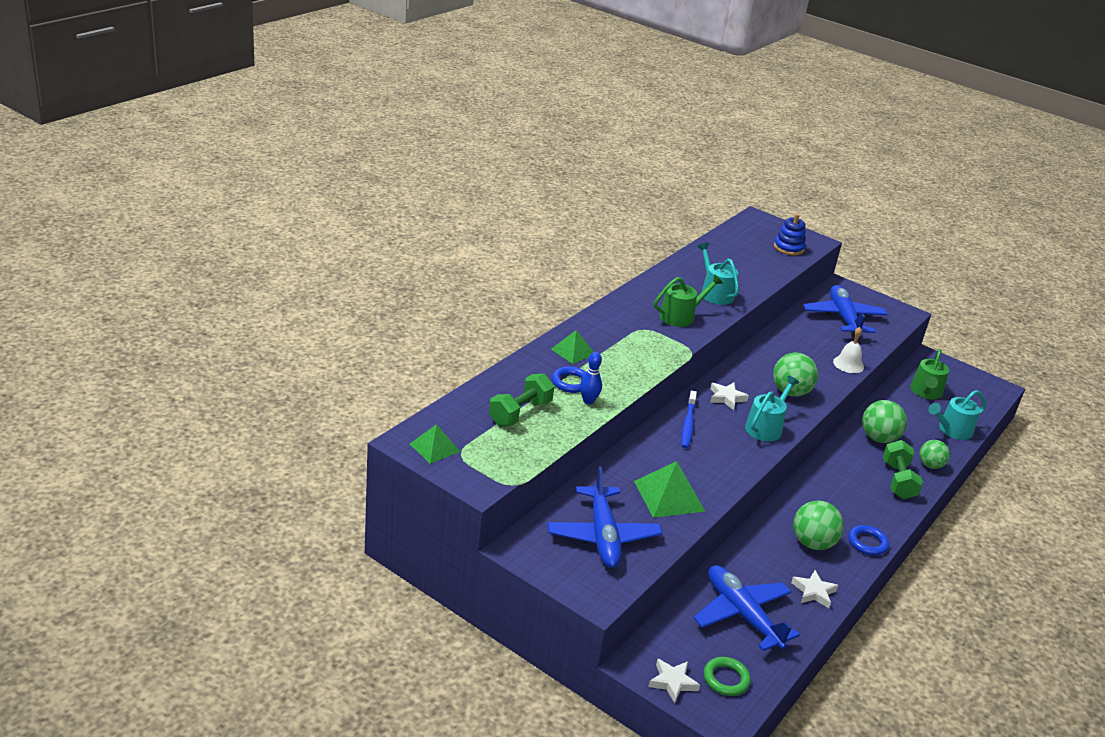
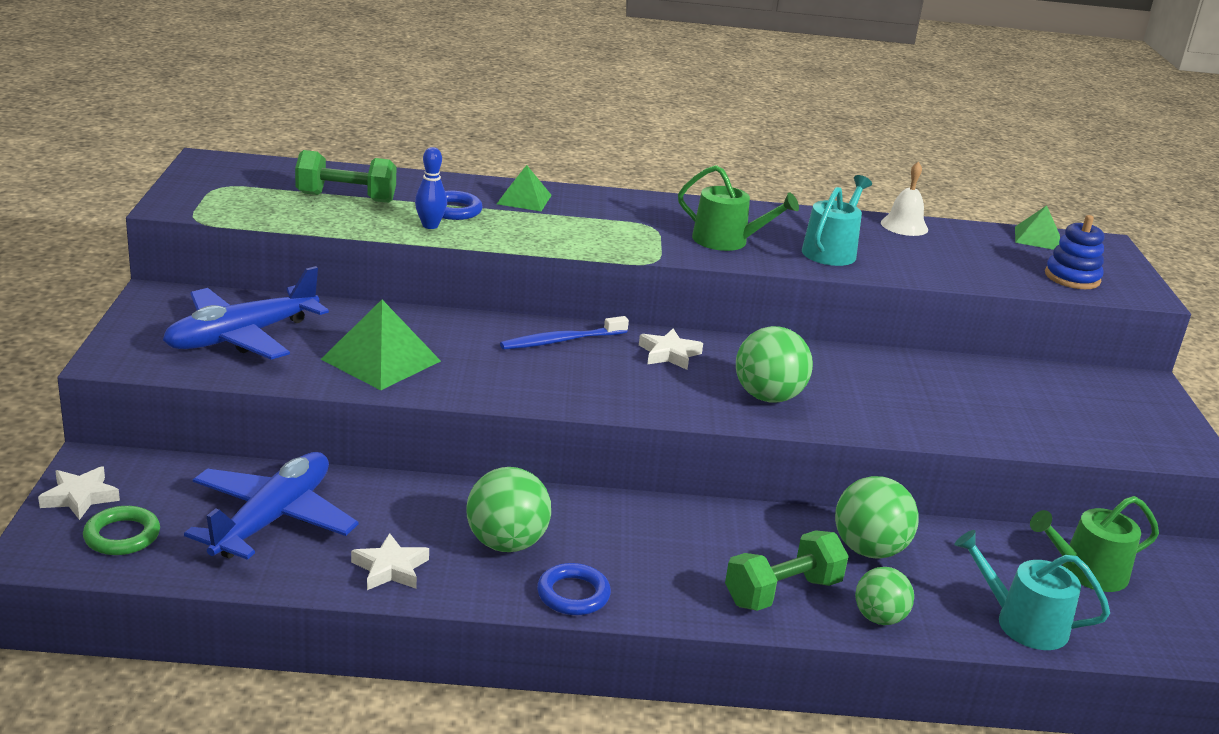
camera: 55 degrees right, 5 degrees down
green pyramid [410,424,460,464] -> green pyramid moved to [1015,205,1060,250]
turquoise watering can [745,376,799,441] -> none
blue plane [803,285,888,337] -> none
white bell [833,327,864,373] -> white bell moved to [881,162,928,236]

